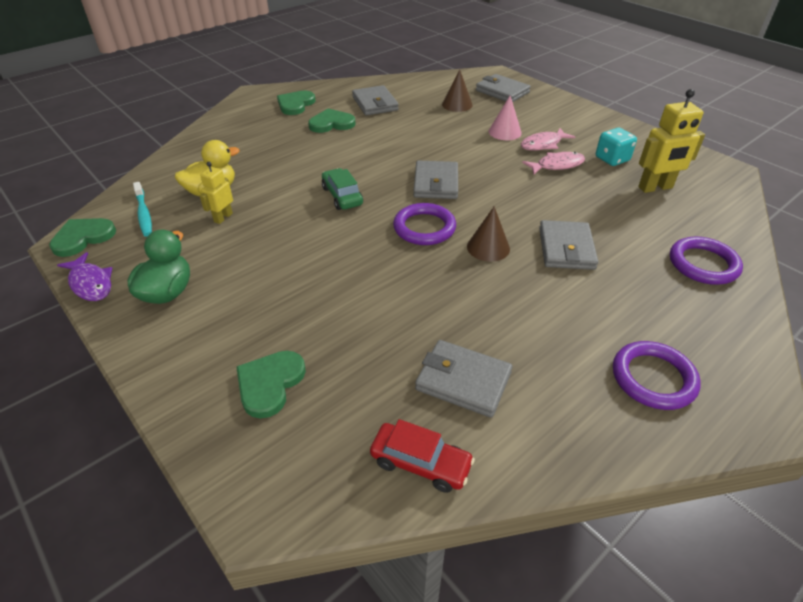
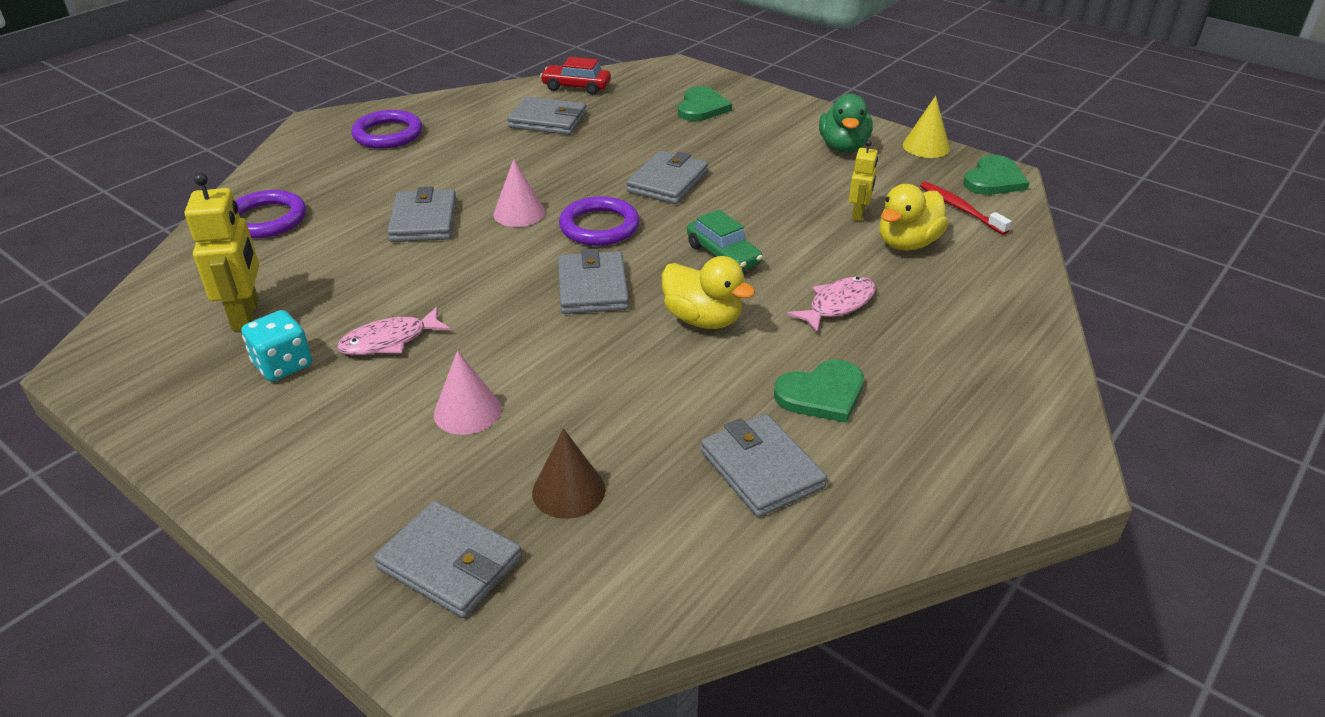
camera: 170 degrees right, 5 degrees down
purple fish [57,252,112,301] -> yellow cone [903,96,950,158]
turquoise toothbrush [133,182,152,237] -> red toothbrush [920,181,1012,235]
green heart [277,90,316,115] -> none
brown cone [467,206,510,262] -> pink cone [493,159,545,227]
pink fish [521,128,575,151] -> pink fish moved to [787,277,876,332]
yellow robot [638,89,705,193] -> yellow robot turned 105 degrees clockwise [185,173,259,331]
none -> grey wallet [626,151,708,204]
none -> yellow duck [662,256,755,329]

